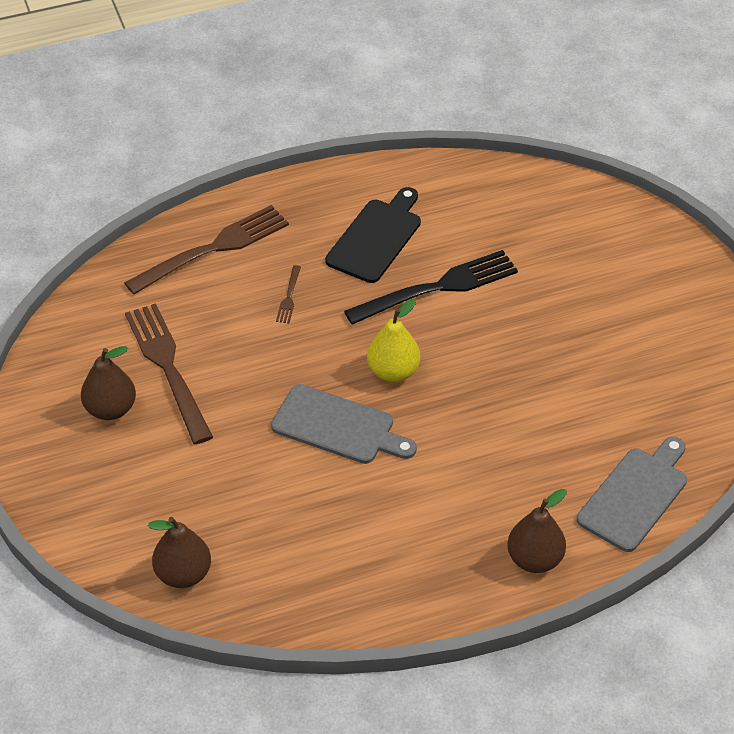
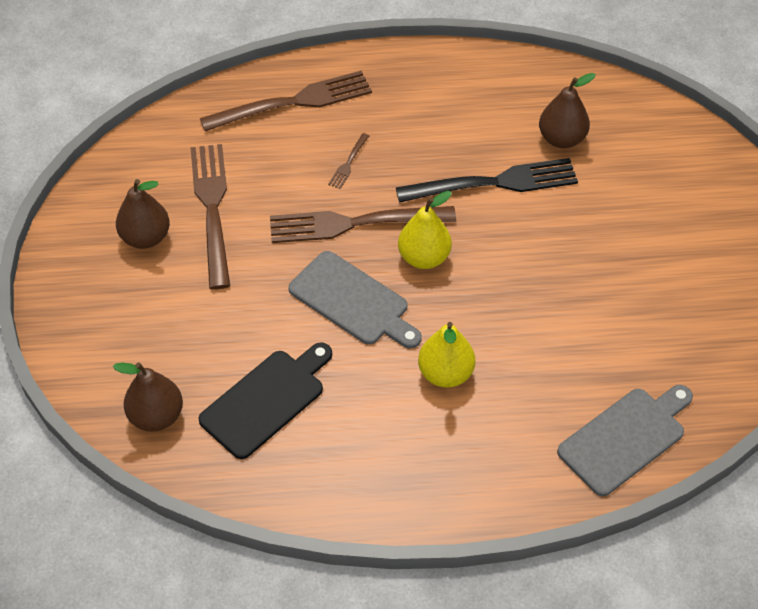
camera: 15 degrees right, 5 degrees up
black cutting board [325,187,421,283] -> black cutting board moved to [198,342,332,459]
brown pear [507,489,566,573] -> brown pear moved to [539,73,596,148]
none -> brown fork [270,206,456,243]
none -> yellow pear [418,322,475,388]

